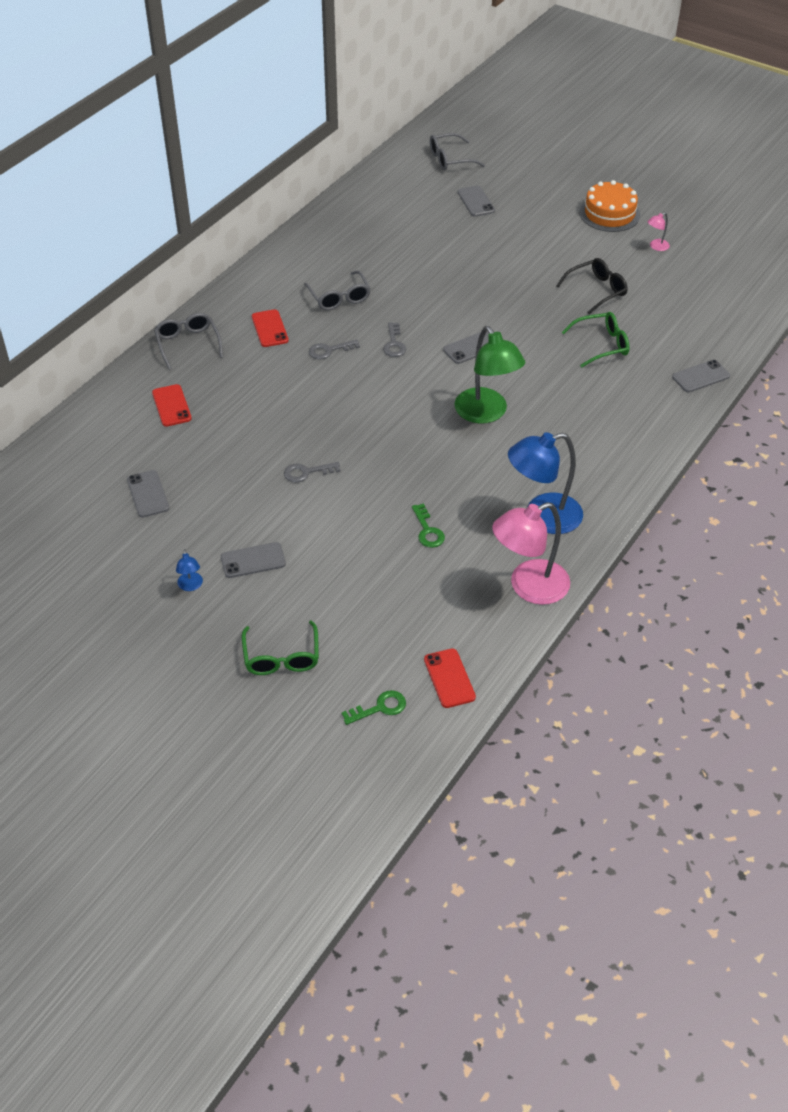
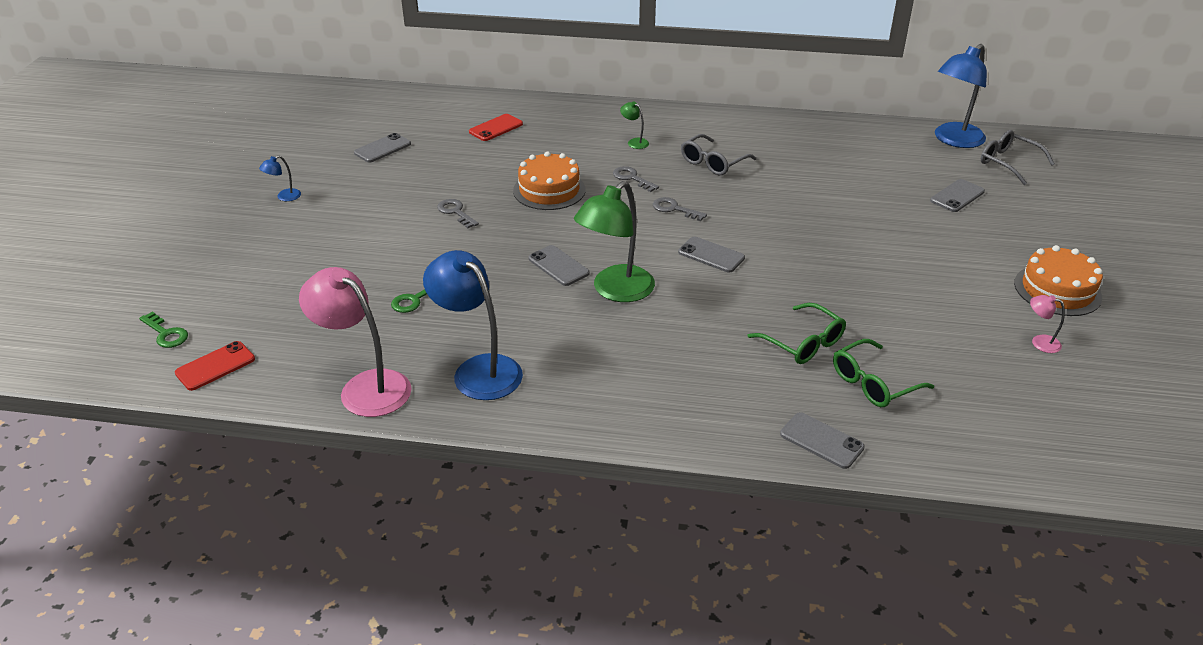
camera: 65 degrees right, 10 degrees down
grey glasses [154,313,223,370] -> none
grey phone [221,542,286,578] -> grey phone moved to [528,245,590,286]
green glasses [242,620,319,675] -> green glasses moved to [833,339,934,407]
red phone [252,309,289,347] -> green lamp [620,102,649,149]
grey key [383,322,407,357] -> grey key turned 60 degrees clockwise [653,197,707,221]
black glasses [556,258,628,314] -> none
none -> orange cake [513,151,586,210]
none -> blue lamp [935,44,987,148]

